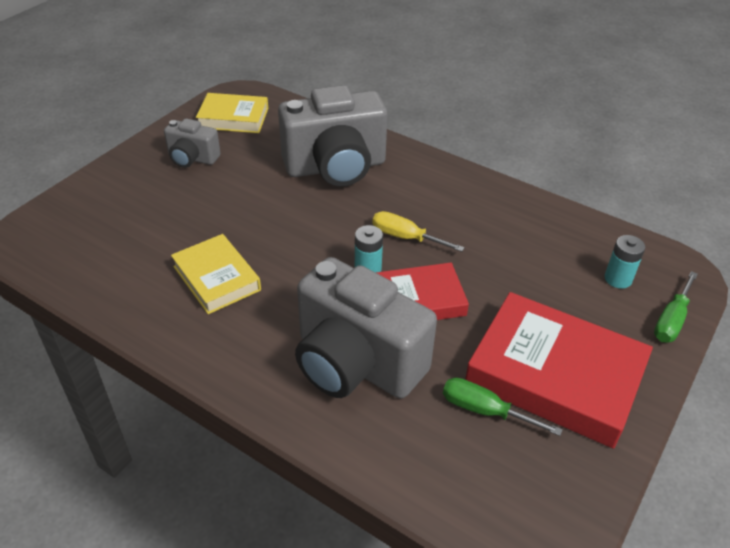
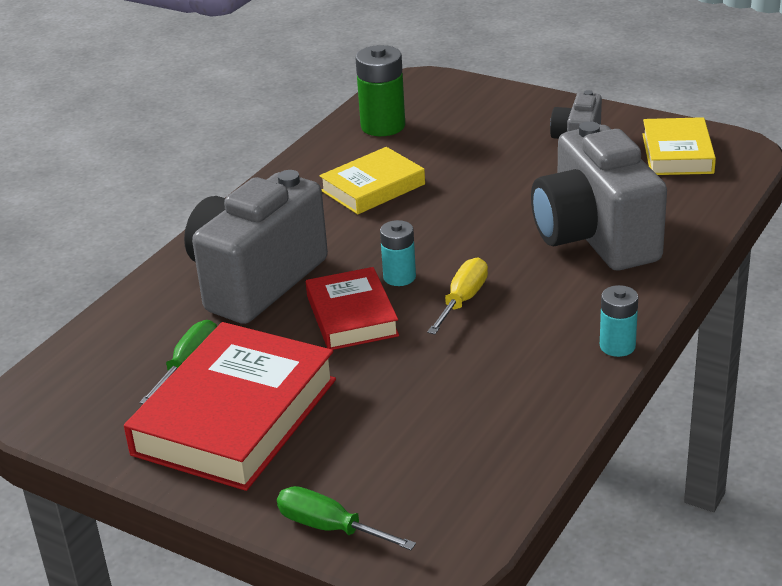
camera: 90 degrees right, 10 degrees down
turquoise battery [605,235,645,289] -> turquoise battery moved to [600,285,638,357]
none -> green battery [355,45,405,136]

